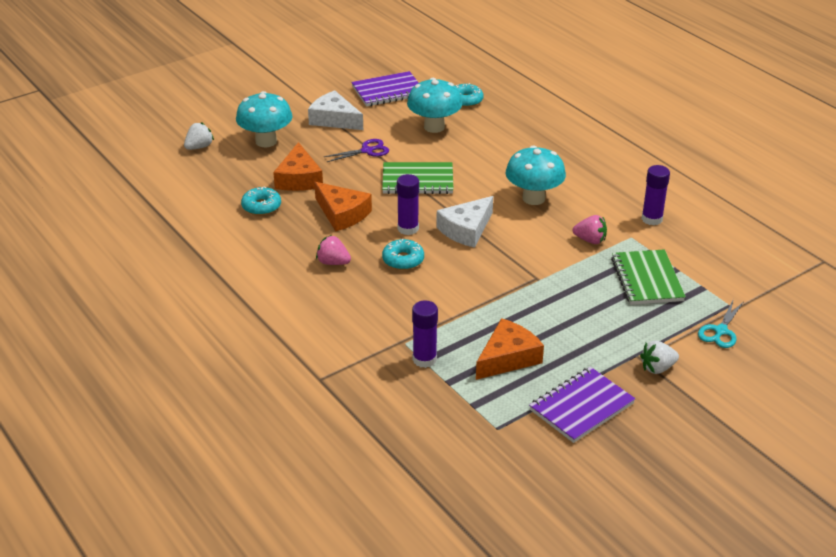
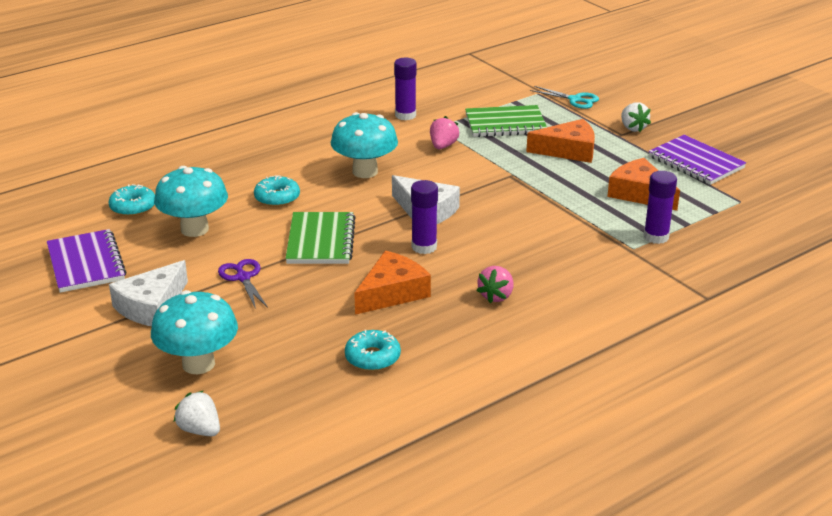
camera: 90 degrees left, 5 degrees down
orange cheese [273,142,323,191] -> orange cheese moved to [526,119,595,163]
turquoise donut [382,238,424,270] -> turquoise donut moved to [254,175,300,207]

